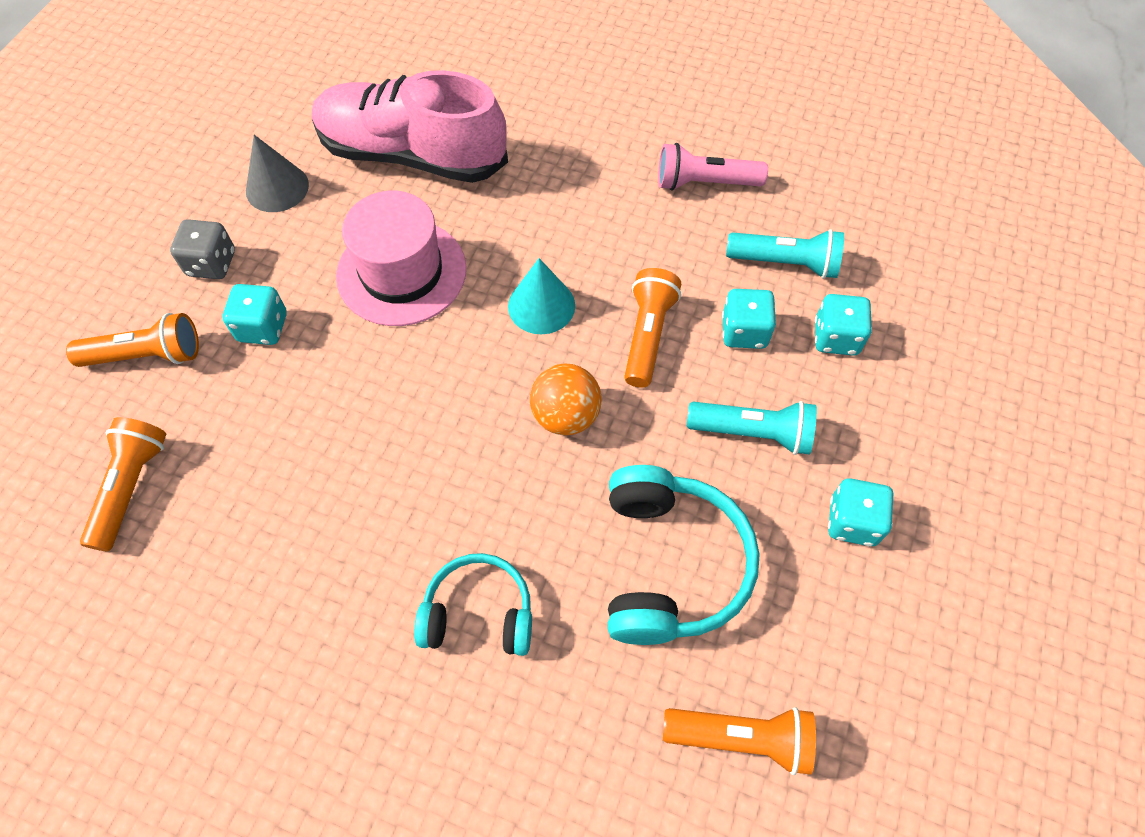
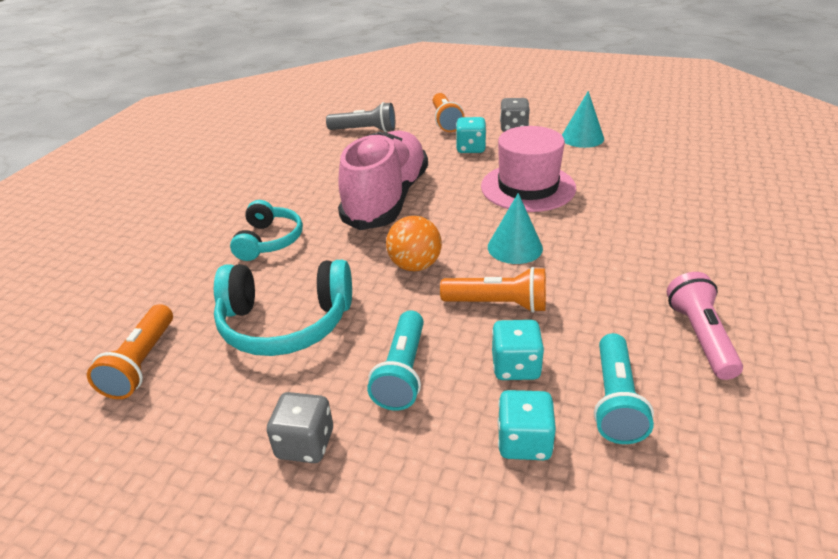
camera: 90 degrees right, 25 degrees down
orange flashlight [80,417,166,552] -> grey flashlight [326,102,395,132]
grey cone [246,135,309,212] -> turquoise cone [562,91,604,148]
pink shoe [312,70,508,183] -> pink shoe moved to [338,130,428,230]
turquoise dice [828,478,894,546] -> grey dice [267,392,333,463]

